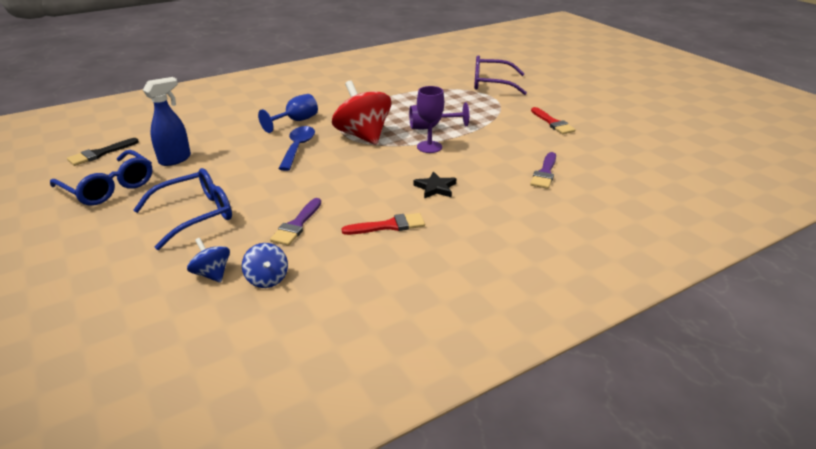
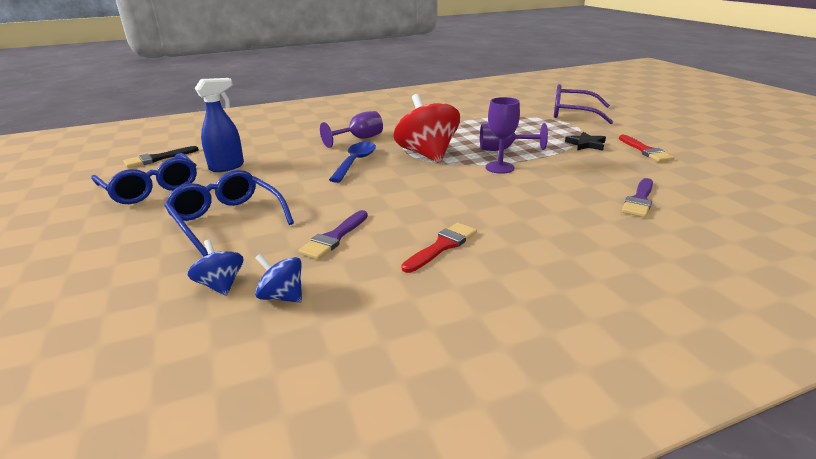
camera: 10 degrees right, 5 degrees down
blue glasses [133,168,232,250] -> blue glasses turned 105 degrees counterclockwise [164,170,294,256]
blue spinning top [242,243,288,288] -> blue spinning top turned 135 degrees clockwise [255,254,302,303]
blue goblet [258,94,318,133] -> purple goblet [320,111,383,148]
red brush [342,213,425,235] -> red brush turned 45 degrees counterclockwise [402,222,477,273]
black star [413,171,456,199] -> black star moved to [565,132,606,151]

